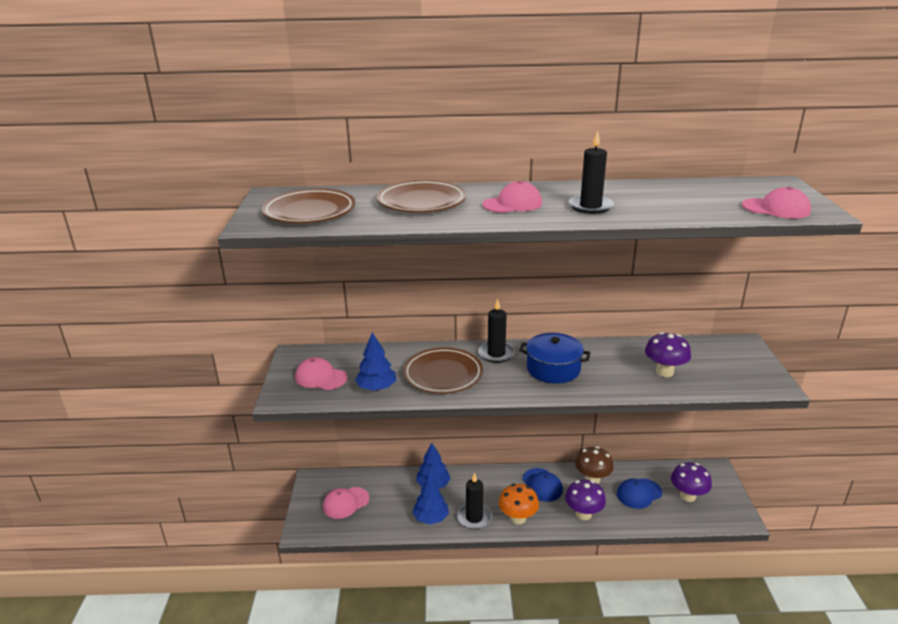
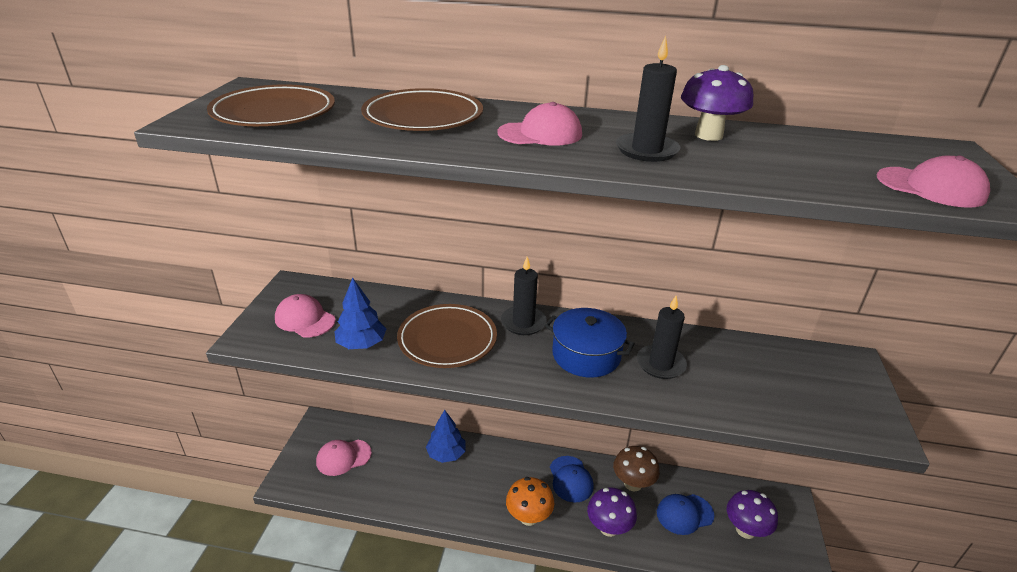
camera: 10 degrees right, 5 degrees up
blue tree [412,475,449,525] -> none
black candle [457,473,492,529] -> black candle moved to [637,296,687,379]
purple mushroom [645,332,691,377] -> purple mushroom moved to [681,65,753,141]

